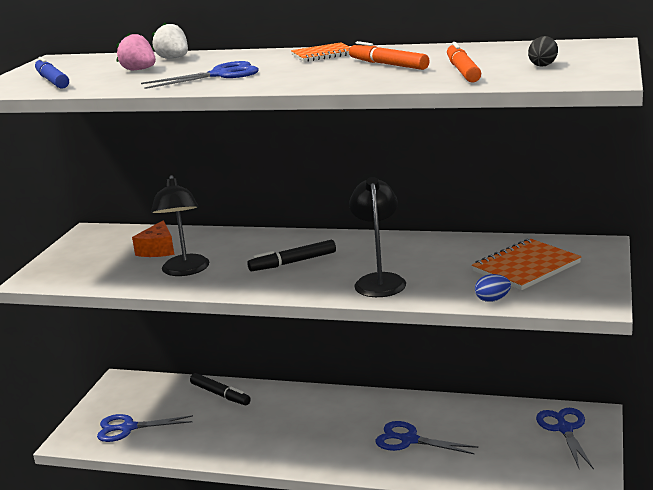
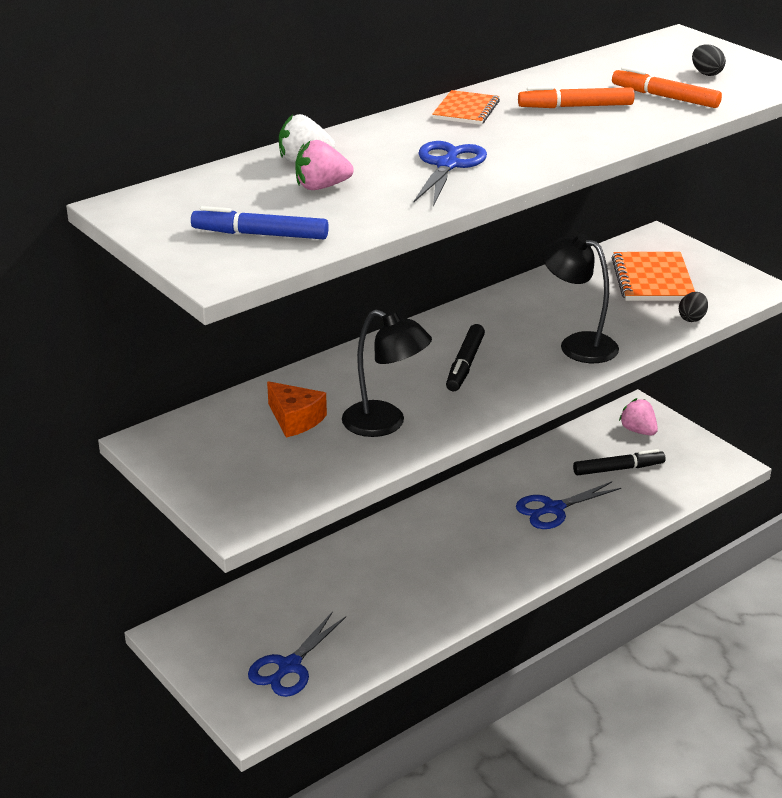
camera: 55 degrees left, 10 degrees up
black marker [190,373,251,405] -> black marker moved to [573,449,665,475]
blue egg [475,274,511,302] -> black egg [679,292,708,322]
blue scissors [536,408,594,469] -> pink strawberry [619,398,658,436]

